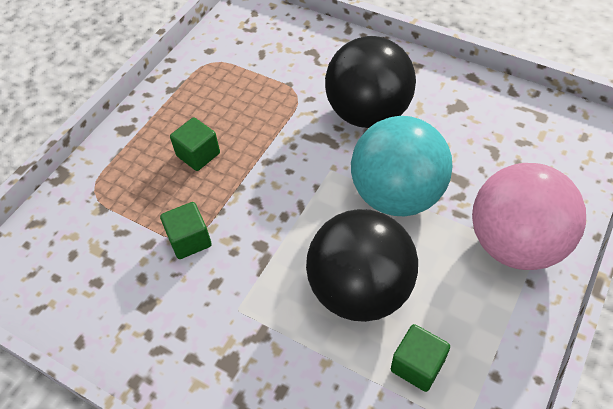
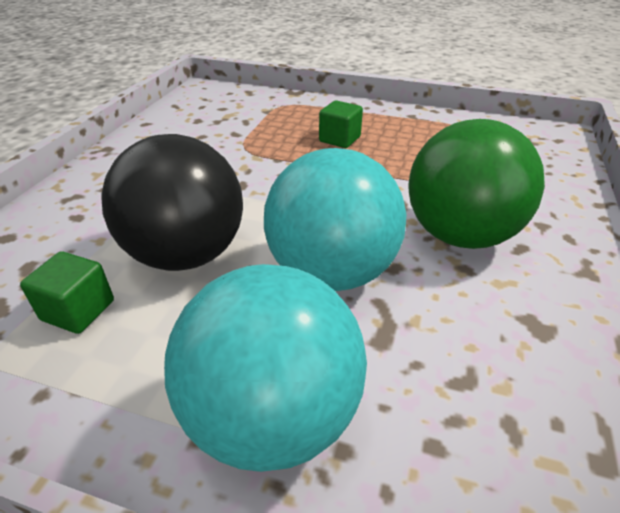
camera: 75 degrees right, 15 degrees down
green cube [160,202,212,259] -> none
black ball [325,36,416,128] -> green ball [408,119,545,249]
pink ball [472,163,586,270] -> turquoise ball [164,264,367,472]

